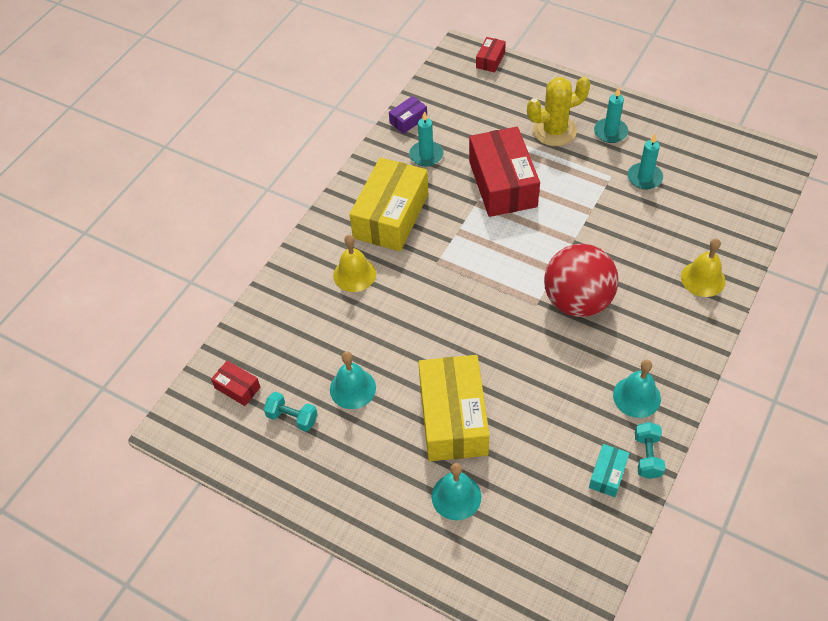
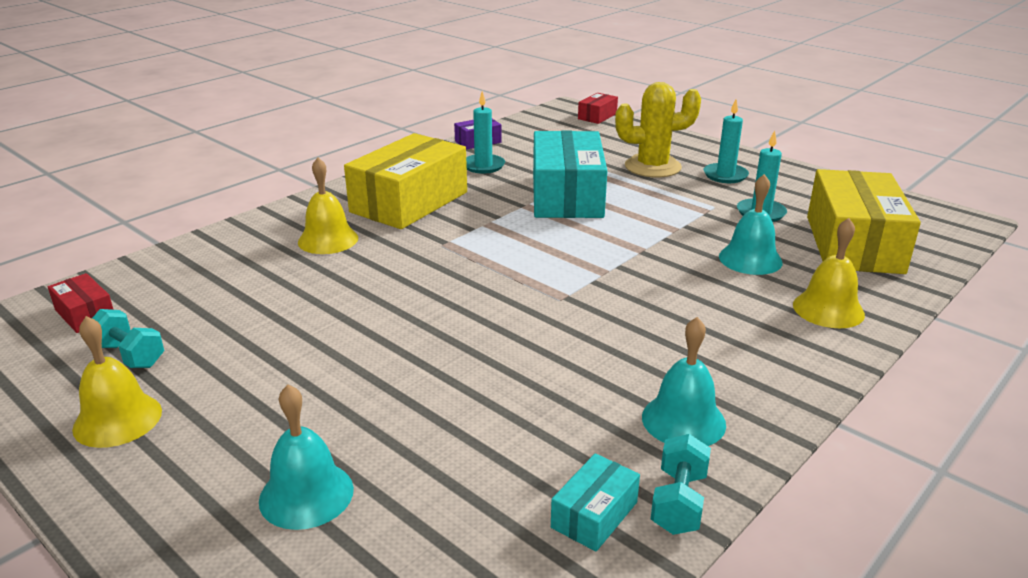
camera: 10 degrees right, 25 degrees down
turquoise bell [330,352,376,409] -> turquoise bell moved to [719,174,783,275]
yellow box [419,355,490,461] -> yellow box moved to [807,169,921,274]
red box [469,127,540,217] -> turquoise box [533,131,607,218]
red ball [544,244,619,317] -> none
none -> yellow bell [72,316,162,448]

